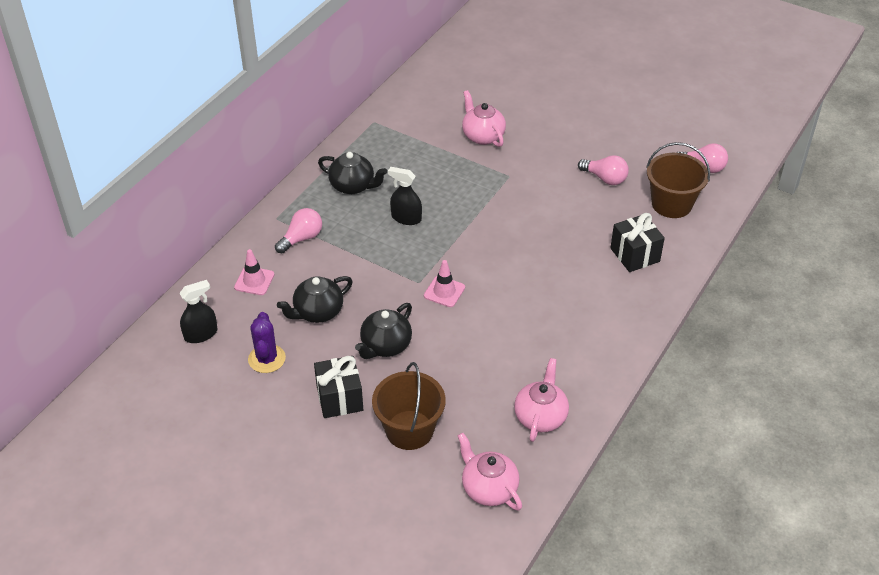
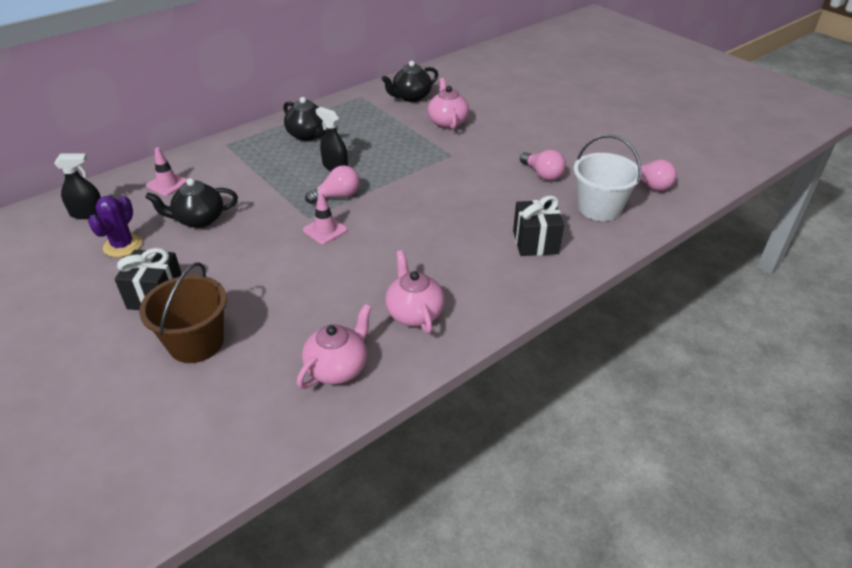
camera: 20 degrees right, 5 degrees down
pink light bulb [275,208,322,254] -> pink light bulb moved to [305,165,360,204]
black teapot [355,303,412,359] -> black teapot moved to [381,61,438,102]
pink teapot [458,433,522,511] -> pink teapot moved to [385,250,445,334]
brown bucket [646,142,710,218] -> white bucket [574,135,642,221]

